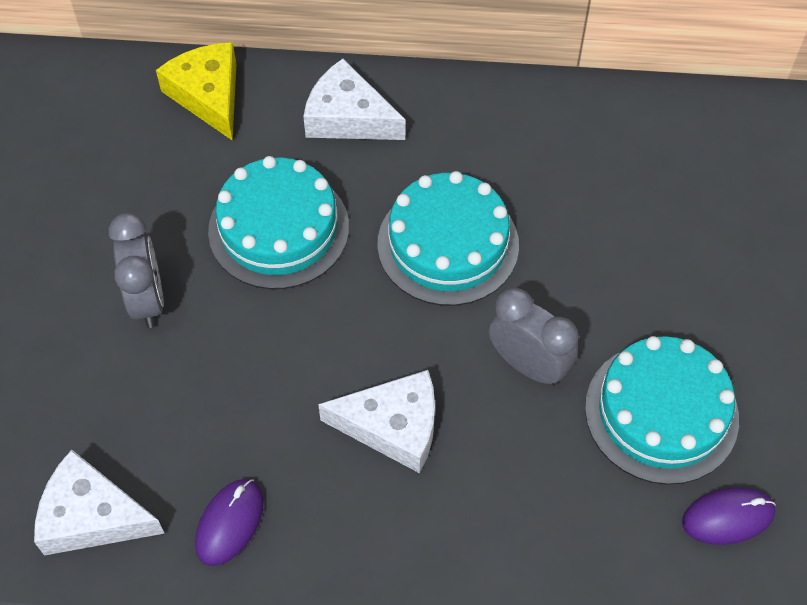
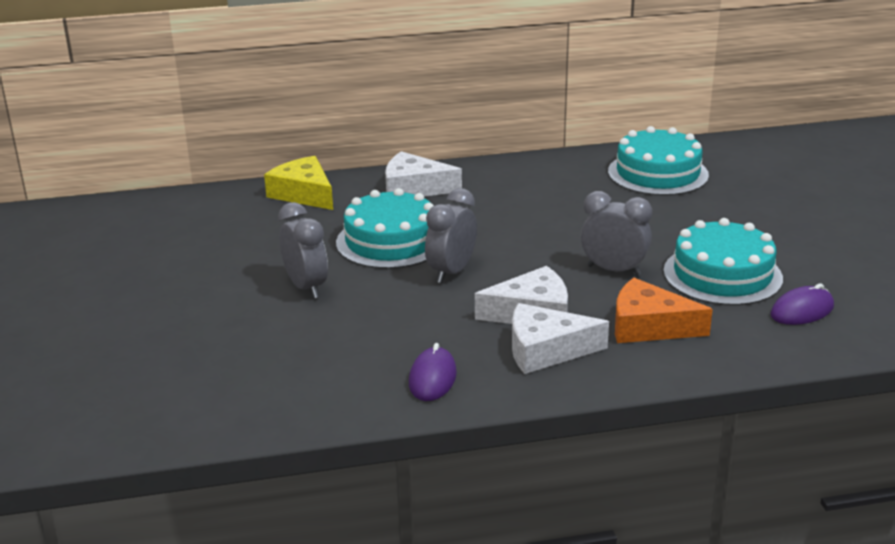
camera: 15 degrees left, 30 degrees down
white cheese [34,450,165,556] -> white cheese moved to [512,303,609,374]
turquoise cake [377,171,519,306] -> turquoise cake moved to [608,126,709,196]
none -> grey clock [425,188,477,283]
none -> orange cheese [615,278,713,343]

